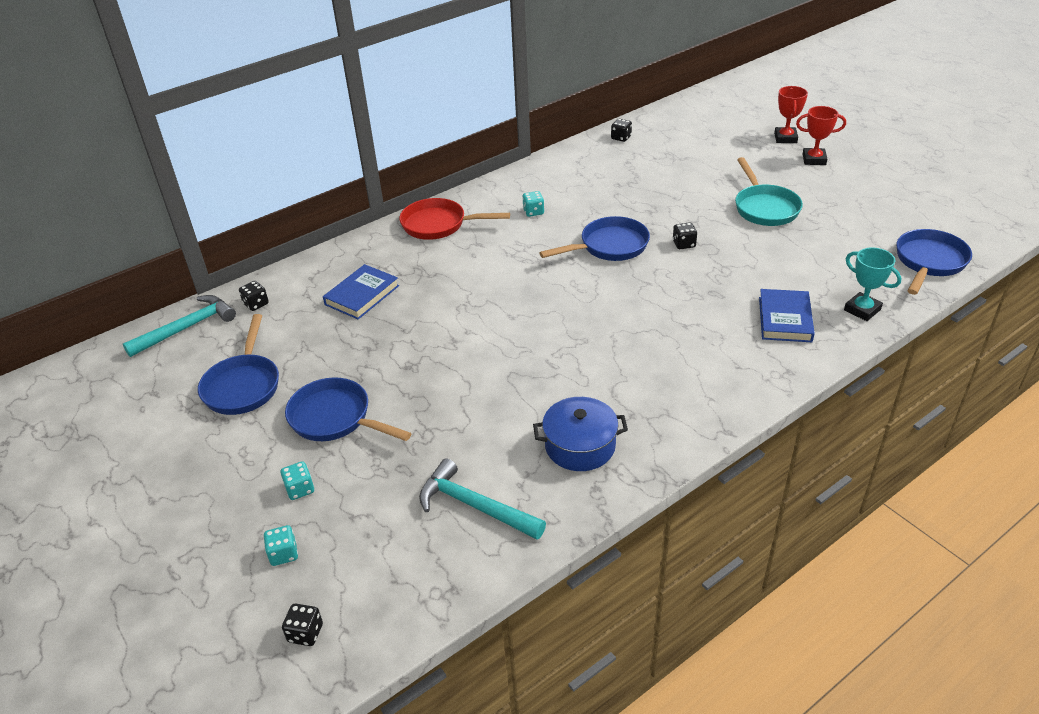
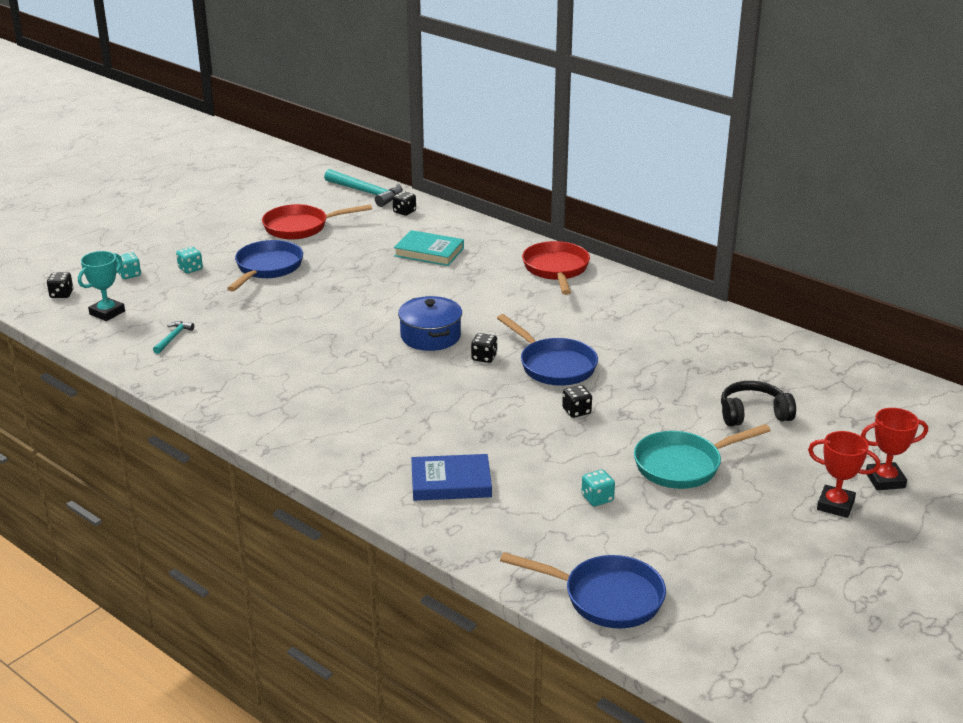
camera: 75 degrees right, 10 degrees down
blue pan [198,314,279,415] -> red pan [262,204,372,240]
blue book [323,264,399,319] -> turquoise book [394,230,464,266]
turquoise hammer [419,458,546,540] -> turquoise hammer [153,321,194,354], size x0.52
turquoise dice [522,191,544,217] -> turquoise dice moved to [581,469,615,506]
blue pot [533,397,628,471] -> blue pot moved to [398,296,462,351]
black dice [611,119,632,142] -> black dice moved to [471,333,497,363]
red trophy [796,106,846,165] -> red trophy turned 60 degrees counterclockwise [808,431,880,518]
turquoise trophy [844,247,901,321] -> turquoise trophy moved to [78,251,125,321]
none -> black headphones [721,381,796,426]

